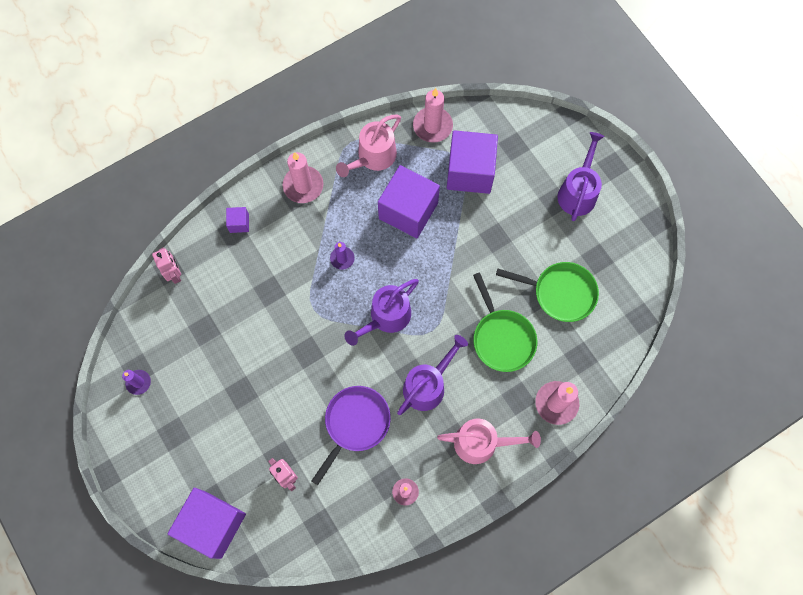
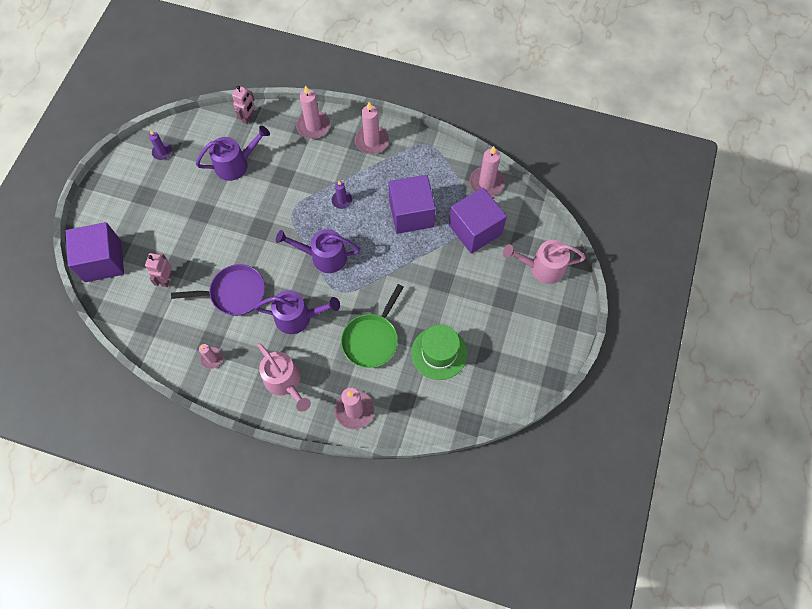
camera: 50 degrees right, 5 degrees down
purple cube [226,207,249,233] -> pink candle [296,85,330,139]
pink watering can [336,114,401,177] -> pink watering can moved to [503,240,586,284]
green pan [496,262,599,322] -> green hat [411,324,467,380]
purple watering can [557,132,604,221] -> purple watering can moved to [196,125,270,181]

